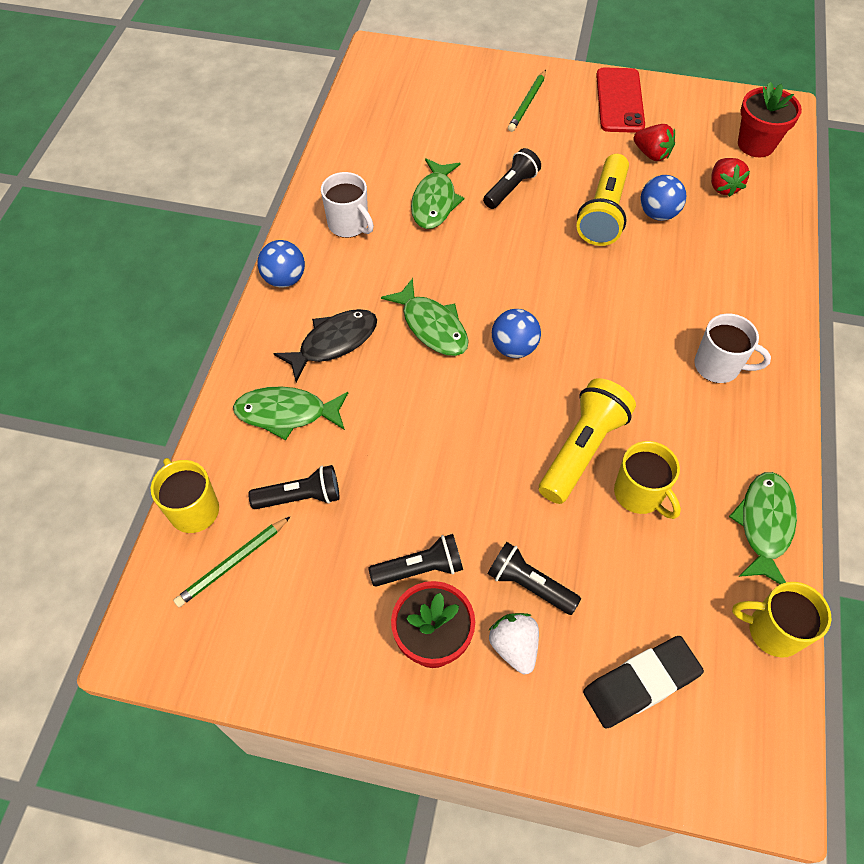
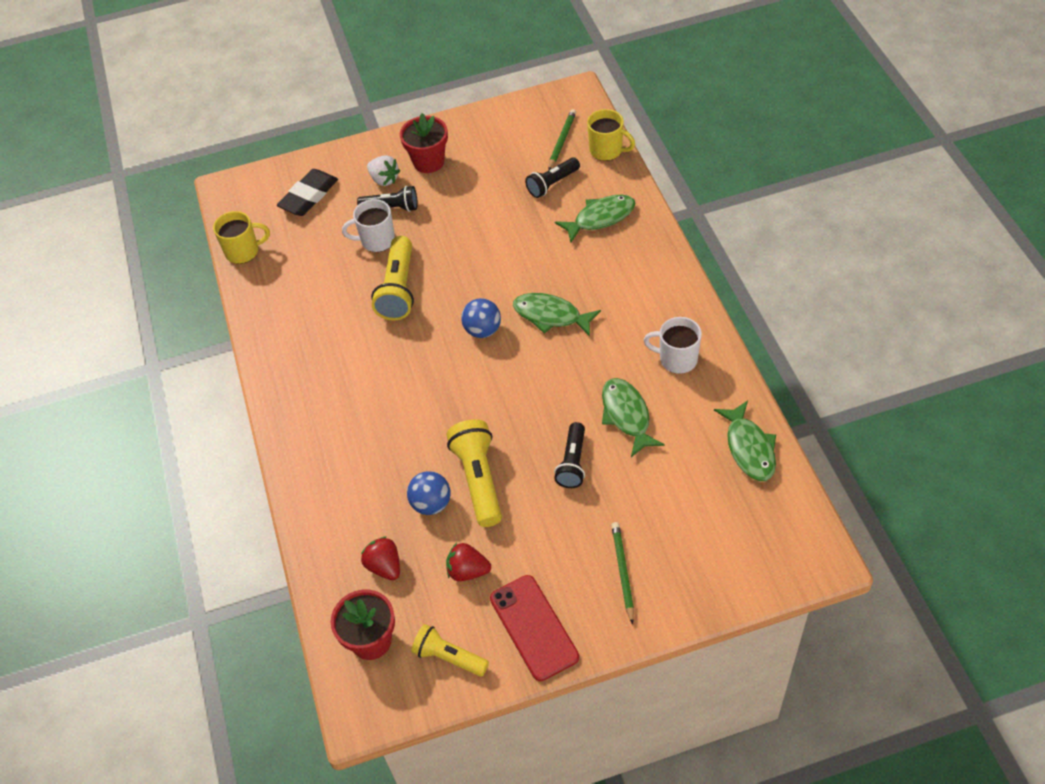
camera: 155 degrees right, 5 degrees down
blue ball [258,240,305,288] -> none
black fish [273,309,377,382] -> none
black flashlight [368,534,463,587] -> none
yellow mug [614,441,681,519] -> none
white mug [694,313,771,383] -> white mug moved to [342,199,395,252]
green fish [729,472,797,584] -> green fish moved to [714,400,776,481]
none -> yellow flashlight [411,624,489,677]

